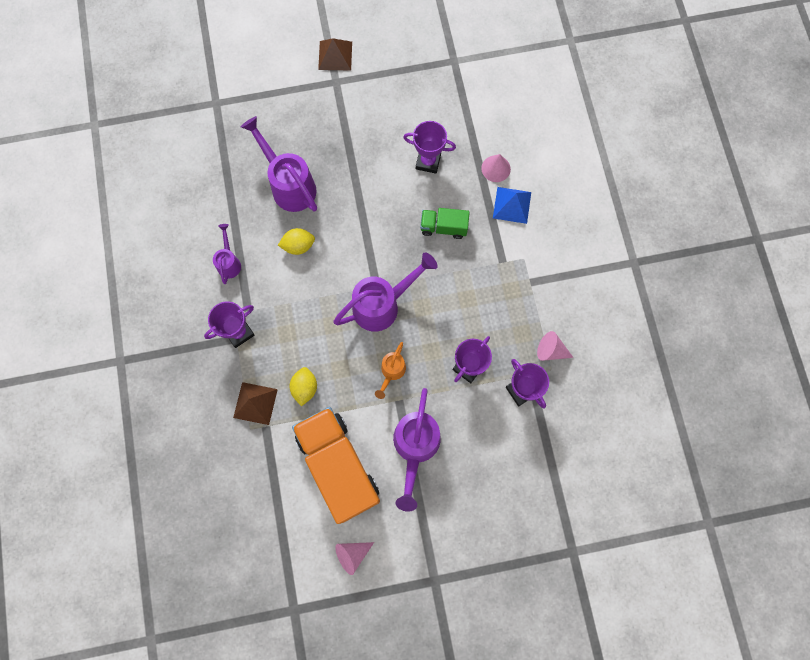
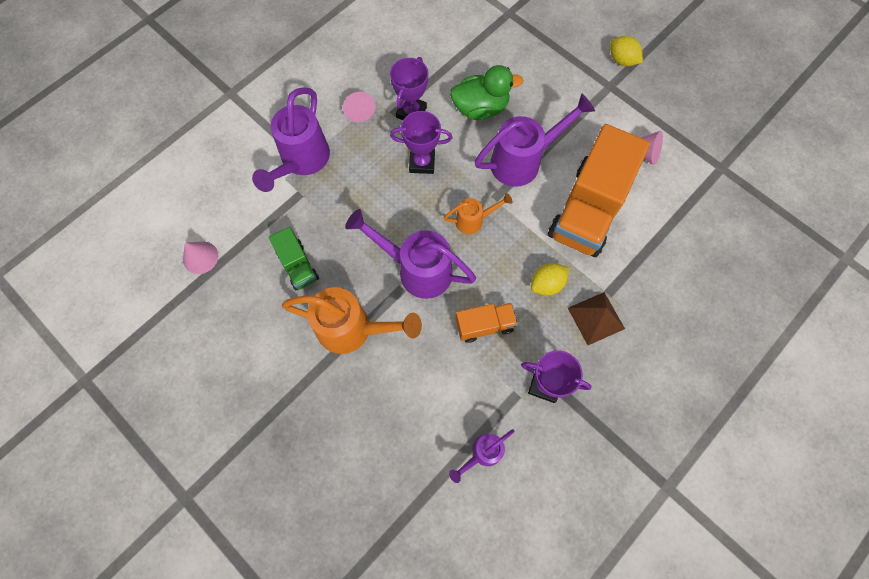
camera: 125 degrees left, 5 degrees down
purple watering can [241,116,317,212] -> purple watering can moved to [252,87,330,192]
yellow lemon [278,228,315,255] -> yellow lemon moved to [610,36,643,66]
brown pyramid [318,38,352,70] -> none
purple trophy [403,121,456,174] -> none
blue pyramid [493,187,531,224] -> none
none -> orange watering can [282,287,422,354]
none -> green duck [450,65,523,120]
none -> orange truck [455,303,518,343]

